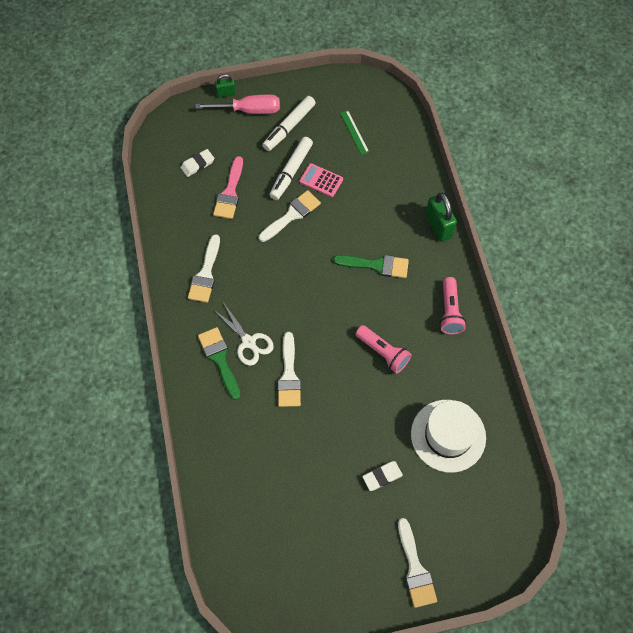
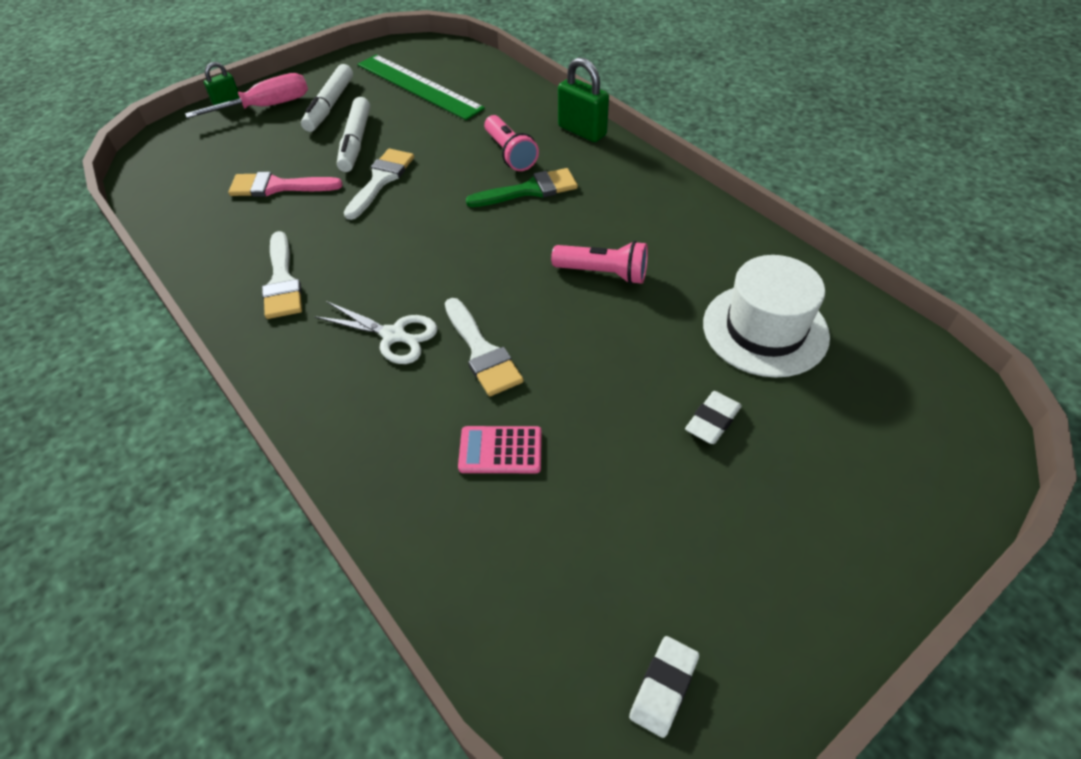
camera: 25 degrees left, 15 degrees down
white eraser [180,149,214,177] -> white eraser moved to [629,636,699,738]
green brush [198,327,241,400] -> none
pink brush [213,156,243,219] -> pink brush turned 105 degrees clockwise [228,172,343,197]
pink calculator [299,163,343,197] -> pink calculator moved to [458,426,542,473]
green ruler [340,110,369,155] -> green ruler [357,55,485,120], size x2.17
white brush [398,518,437,608] -> none
pink flashlight [439,277,466,334] -> pink flashlight moved to [484,115,539,171]

